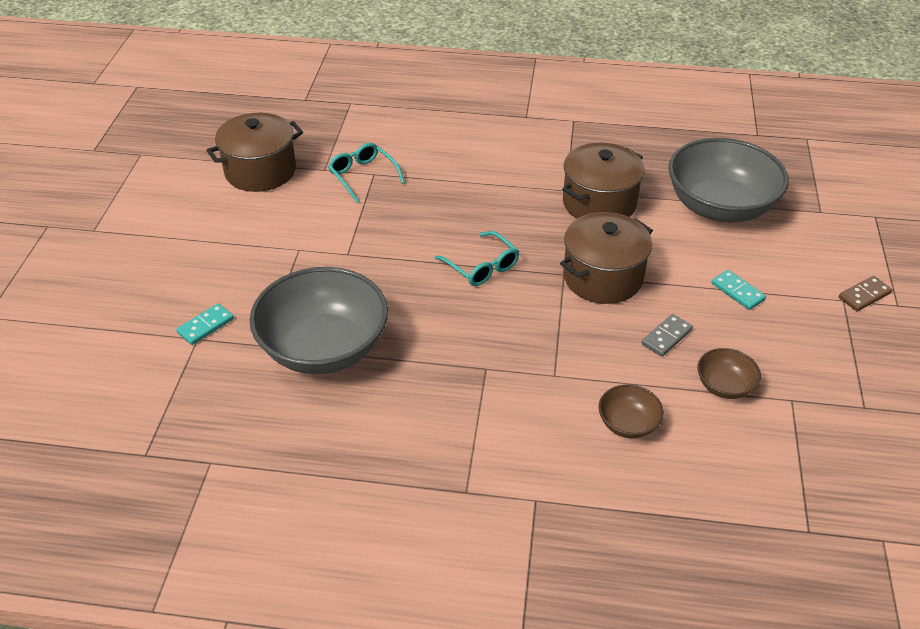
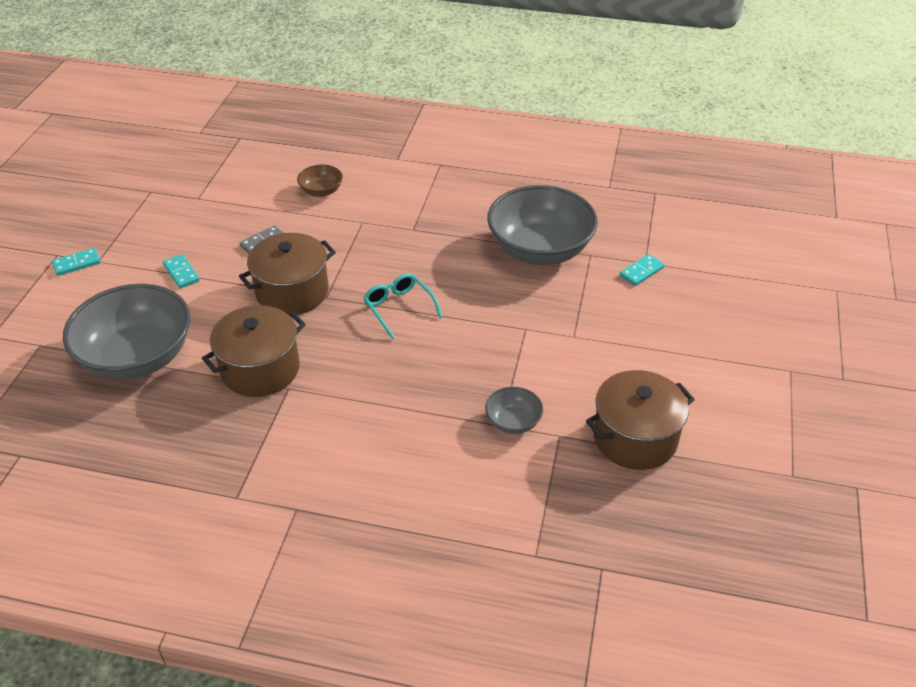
camera: 175 degrees left, 0 degrees up
turquoise glasses [328,143,405,203] -> grey bowl [485,387,543,434]
brown bowl [697,348,761,399] -> none
brown domino [839,276,892,311] -> turquoise domino [52,248,101,276]

